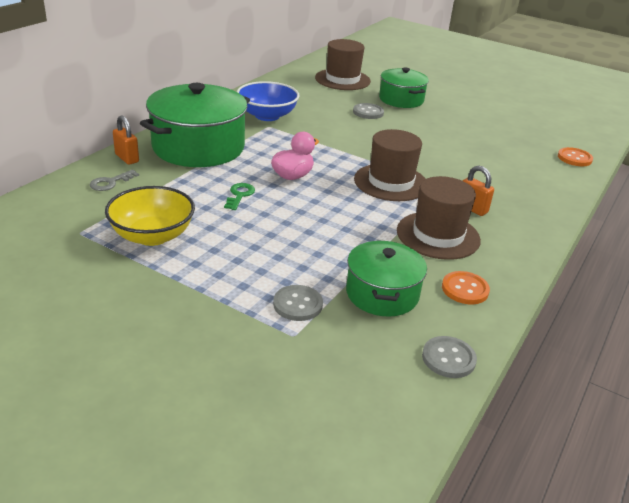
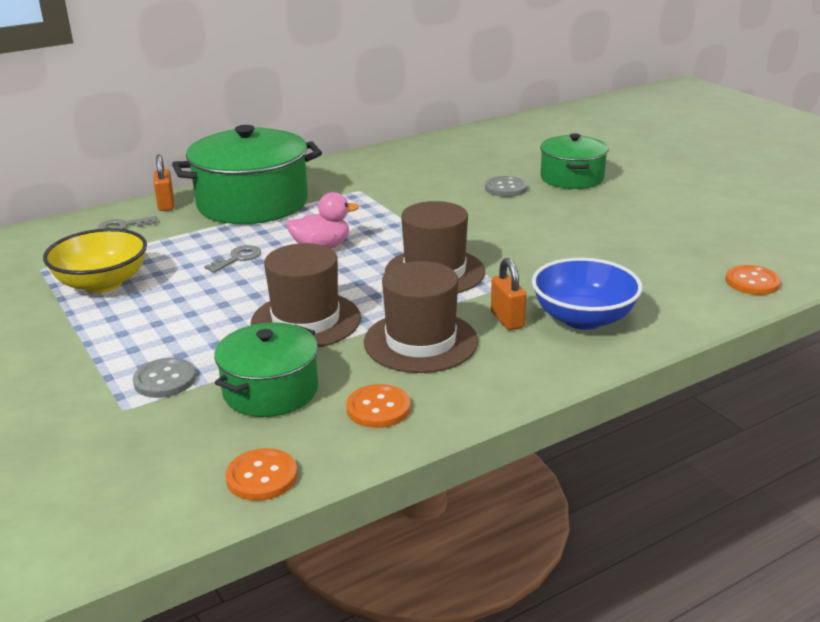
camera: 30 degrees right, 5 degrees down
green key [224,183,255,210] -> grey key [204,245,261,273]
blue bowl [237,81,299,121] -> blue bowl moved to [532,258,642,330]
brown hat [315,39,371,90] -> brown hat moved to [251,243,361,348]
grey button [422,336,477,378] -> orange button [226,448,297,501]

